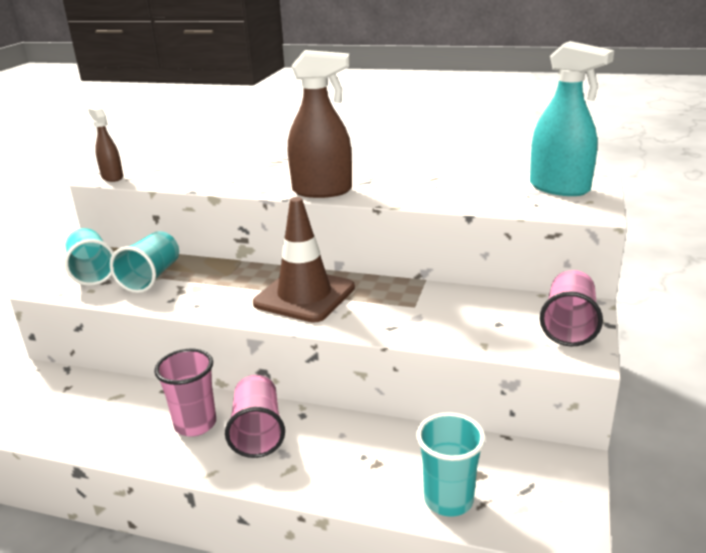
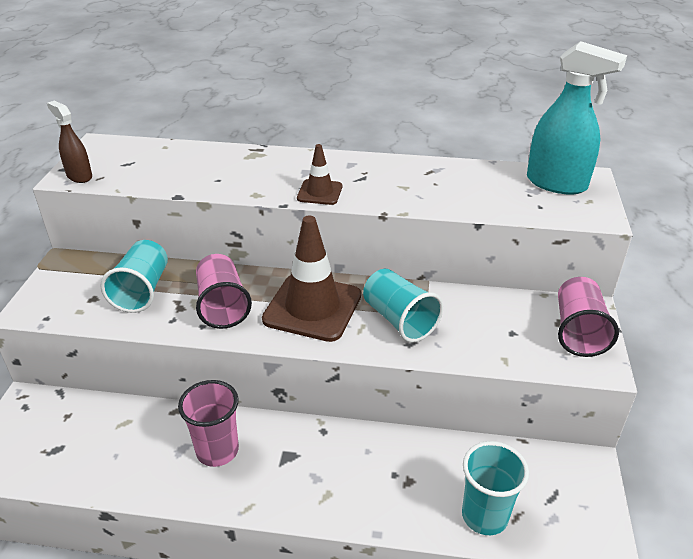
camera: 10 degrees left, 10 degrees up
turquoise cup [64,228,114,286] -> turquoise cup moved to [363,269,443,343]
pink cup [225,375,285,458] -> pink cup moved to [196,254,252,329]
brown spray bottle [288,50,352,198] -> brown traffic cone [297,144,342,205]

